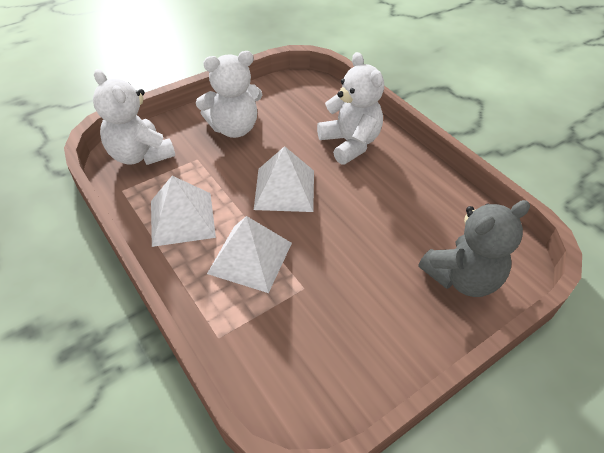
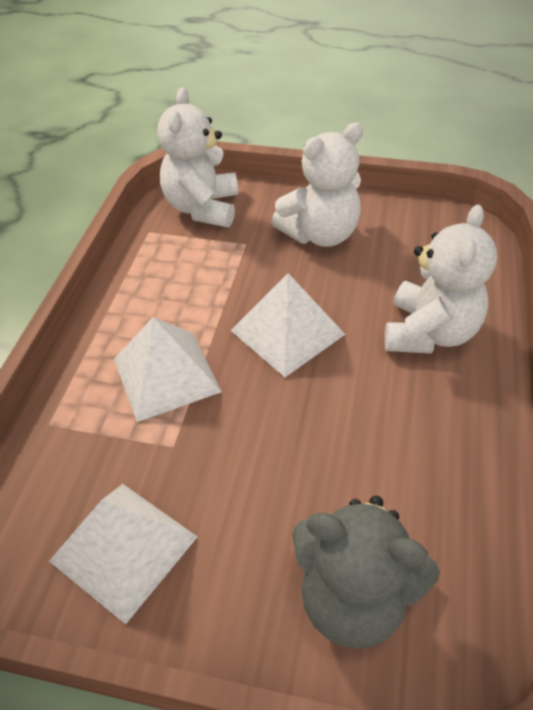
camera: 50 degrees right, 0 degrees up
white pyramid [151,176,216,247] -> white pyramid moved to [49,484,198,624]
white teddy bear [196,51,262,138] -> white teddy bear turned 60 degrees counterclockwise [272,123,363,247]

